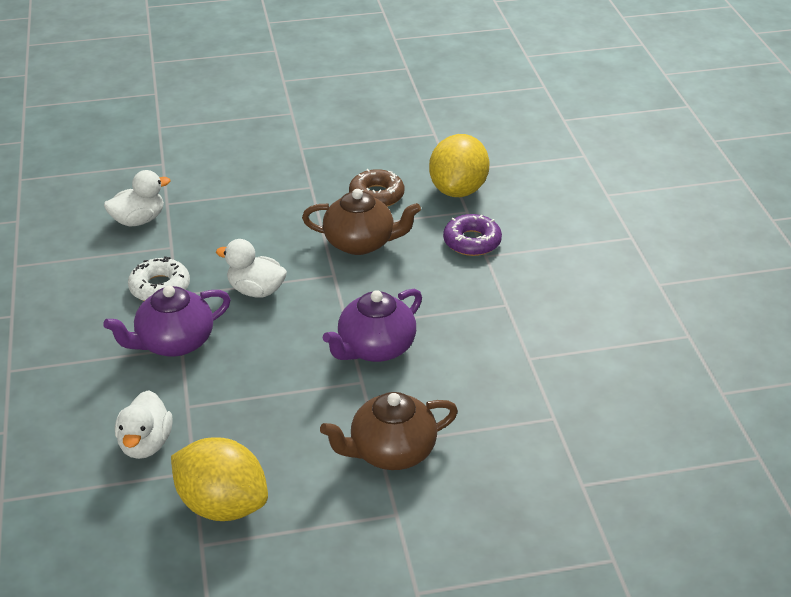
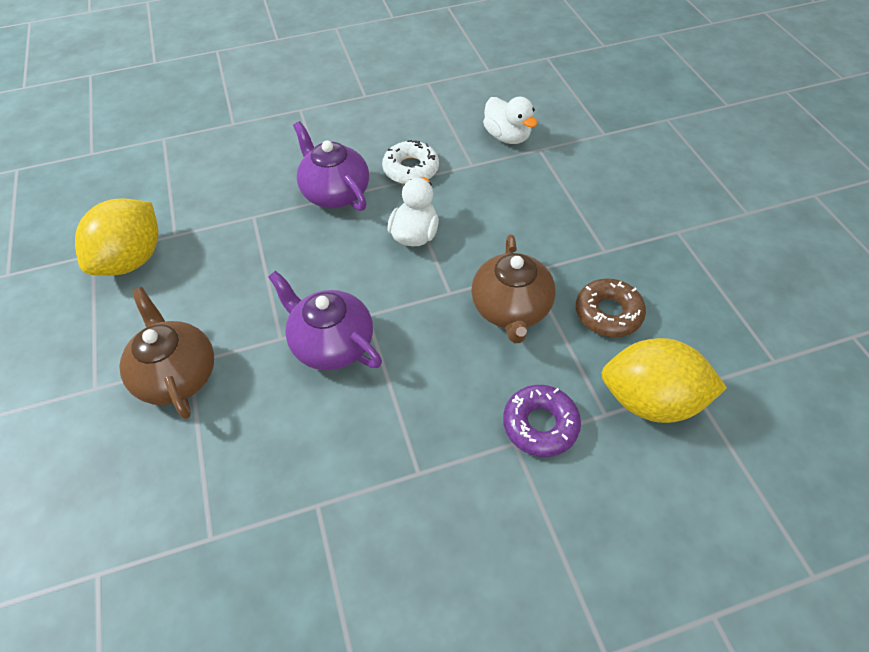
camera: 85 degrees right, 15 degrees up
white duck [115,390,172,459] -> none

